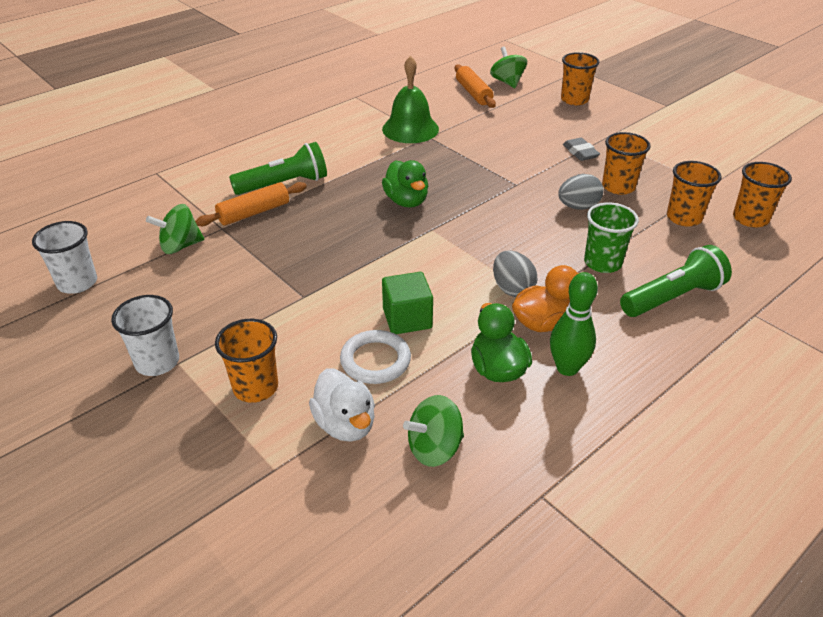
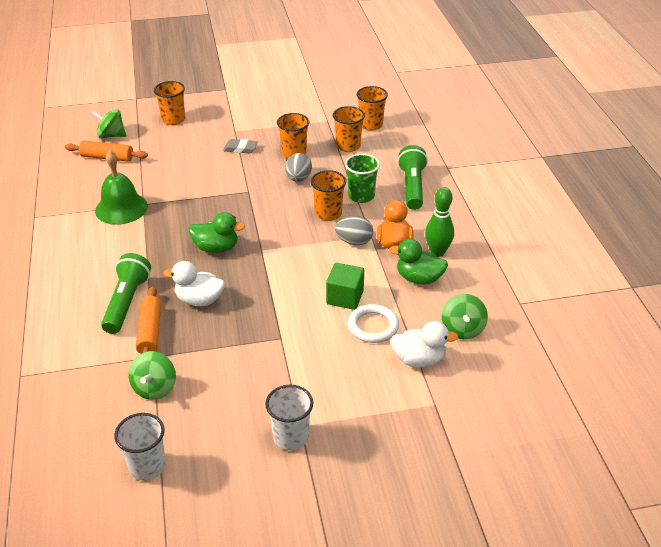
camera: 60 degrees left, 0 degrees up
orange cup [215,319,278,403] -> orange cup moved to [310,170,346,221]
none -> white duck [163,261,225,306]

